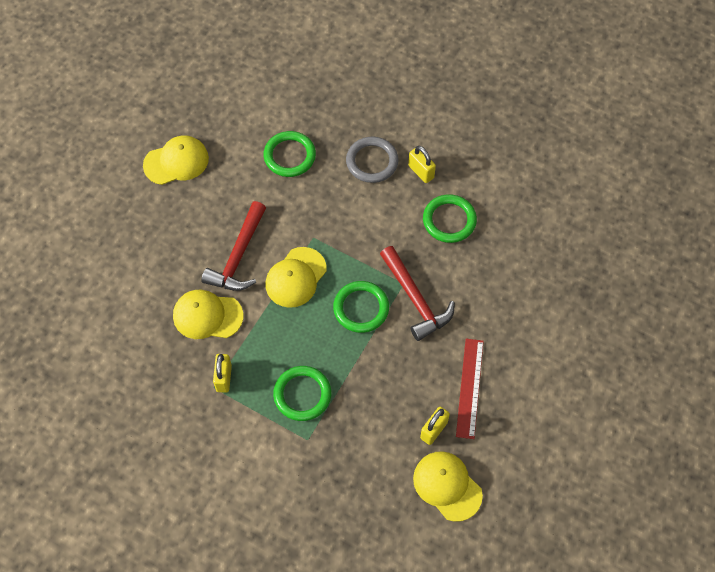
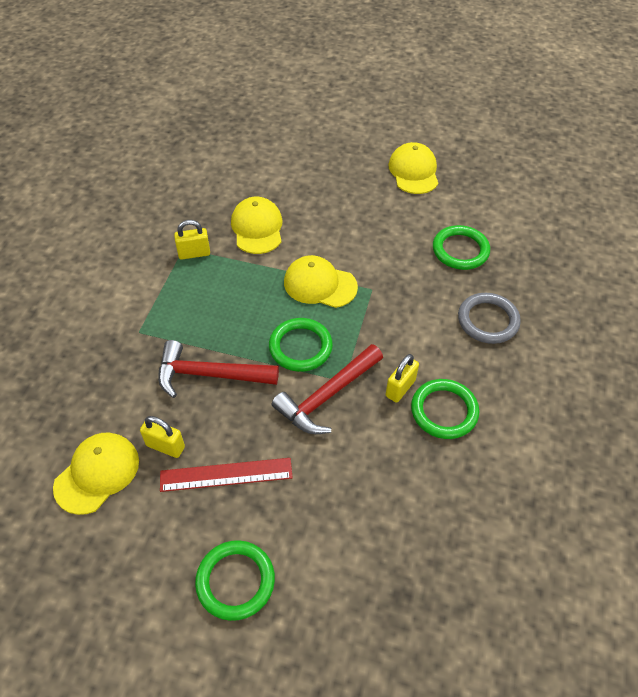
camera: 75 degrees right, 10 degrees down
yellow cap [143,135,209,185] -> yellow cap turned 150 degrees counterclockwise [389,142,438,194]
red hammer [201,201,266,291] -> red hammer moved to [158,340,279,398]
green ring [273,366,331,421] -> green ring moved to [195,540,275,621]
yellow padlock [408,146,436,183] -> yellow padlock moved to [386,354,419,403]

